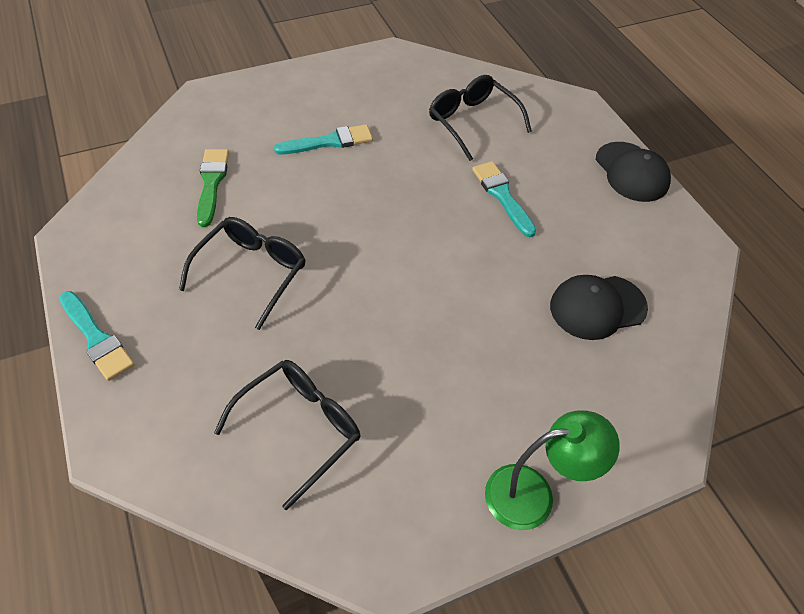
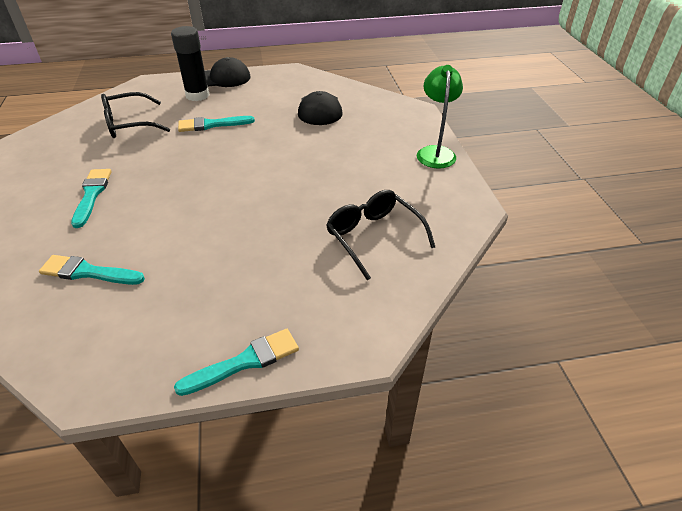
camera: 75 degrees left, 10 degrees down
black glasses [179,217,305,330] -> none
green brush [197,149,229,227] -> turquoise brush [39,255,145,285]
none -> black glue stick [171,26,210,101]

